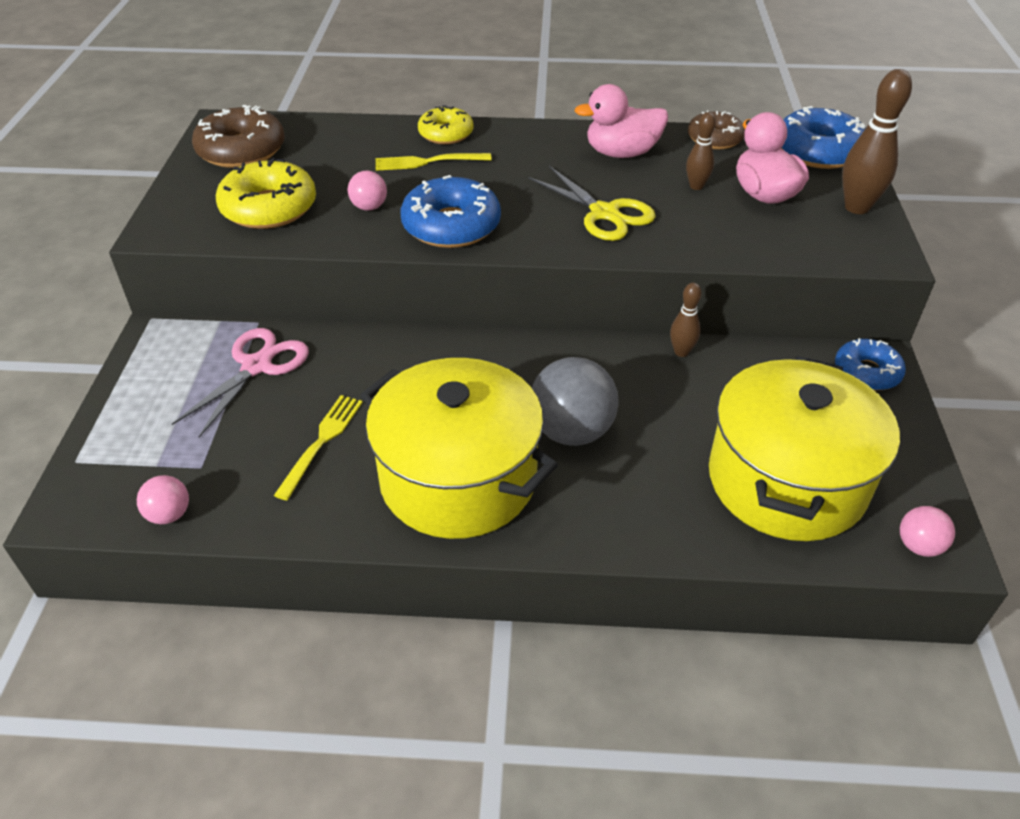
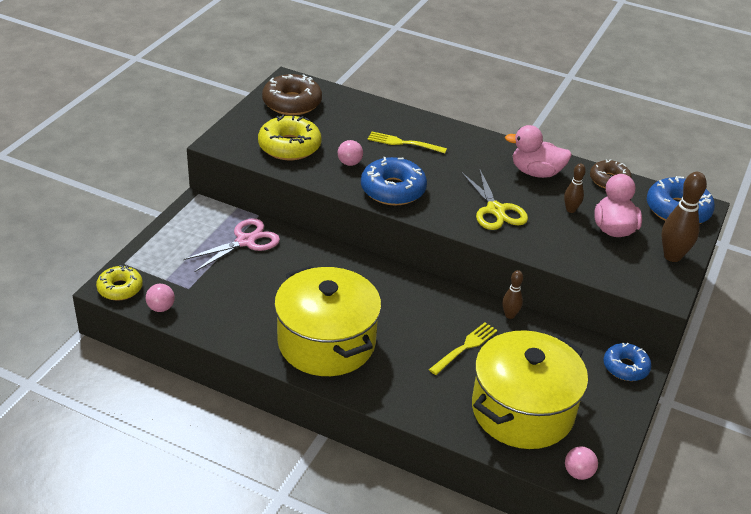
camera: 20 degrees right, 5 degrees down
yellow fork [274,395,363,500] -> yellow fork moved to [429,322,497,375]
yellow donut [418,105,473,144] -> yellow donut moved to [96,265,143,301]
grey ball [532,357,619,446] -> none

